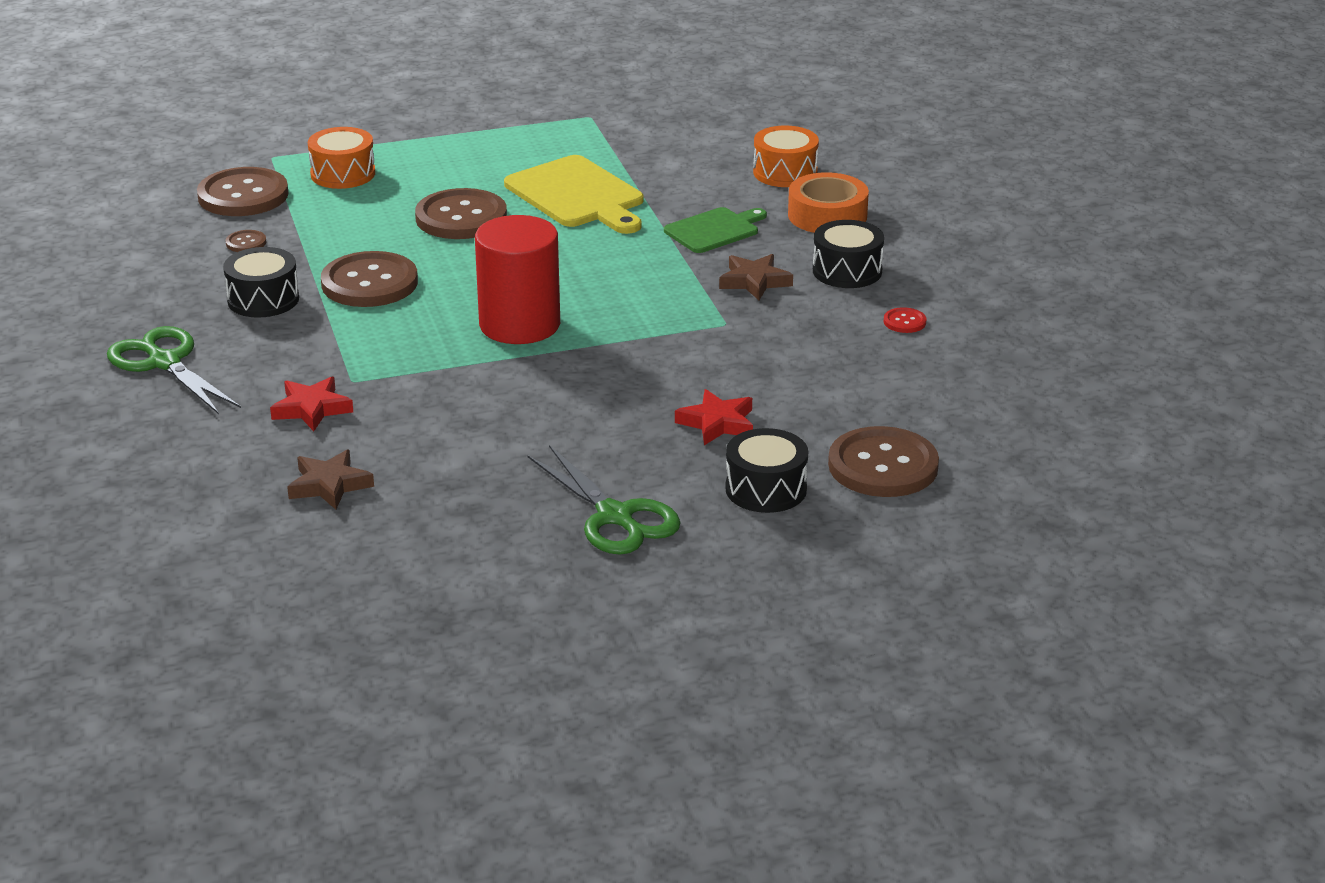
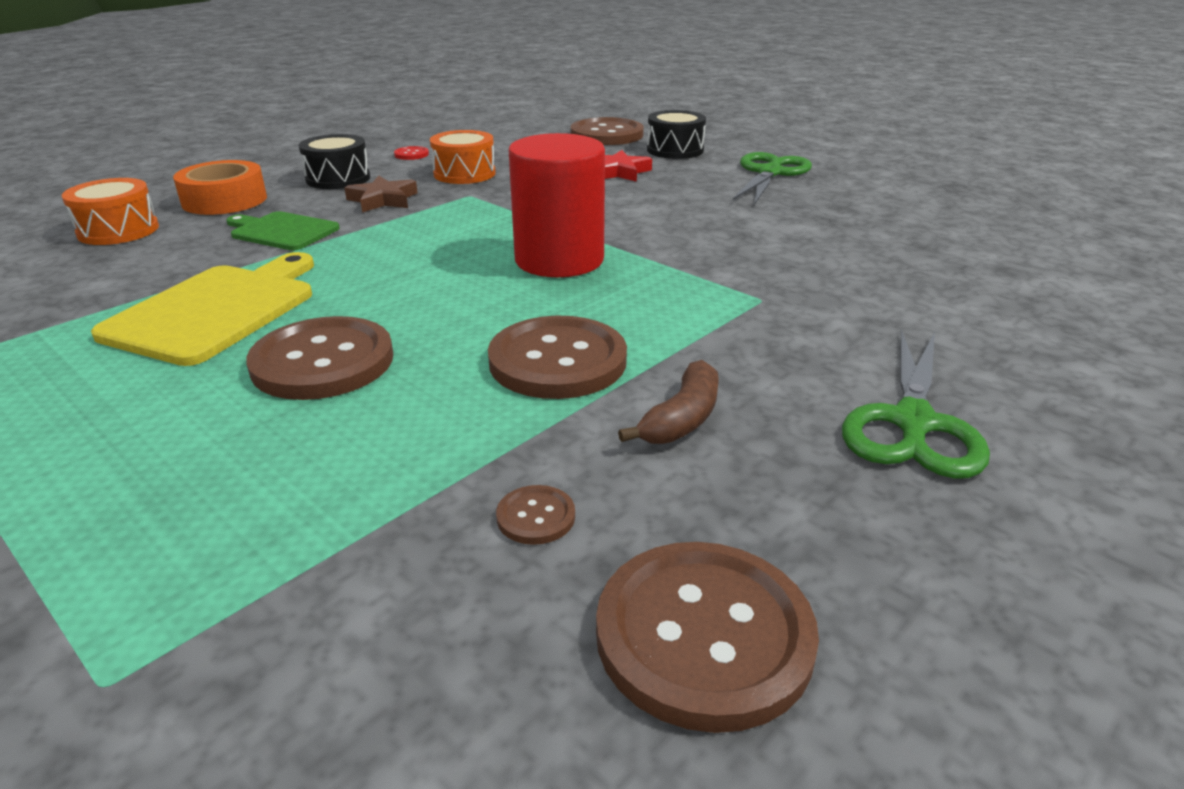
camera: 120 degrees left, 0 degrees up
brown button [197,167,289,216] -> brown button moved to [596,542,819,733]
black drum [223,247,299,318] -> brown banana [618,360,719,444]
red star [270,376,353,431] -> none
brown star [287,450,374,510] -> none
orange drum [308,127,375,189] -> orange drum moved to [430,130,496,184]

